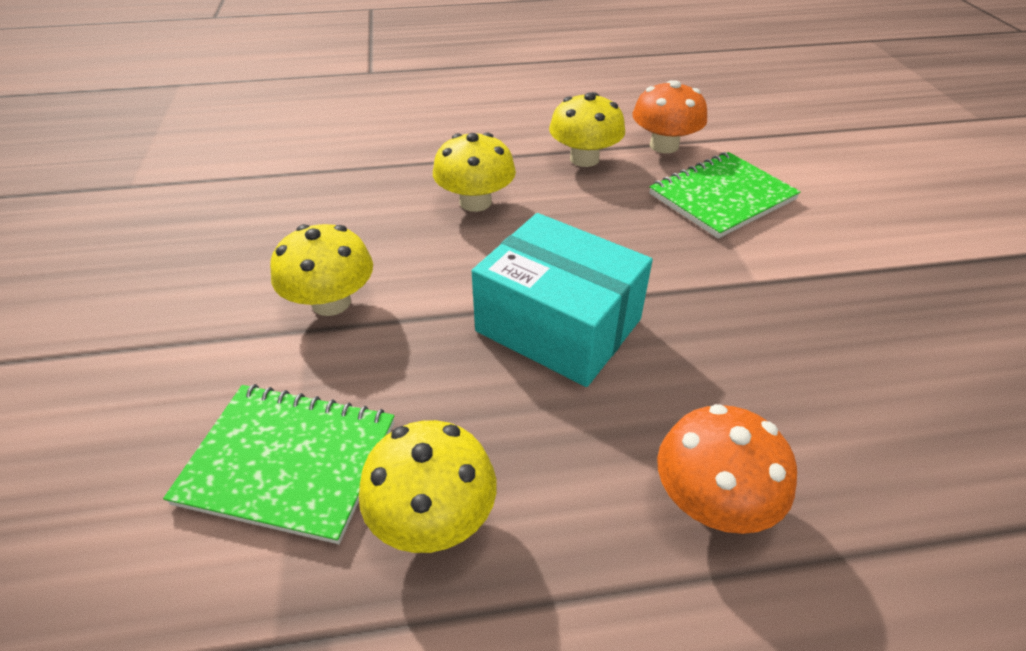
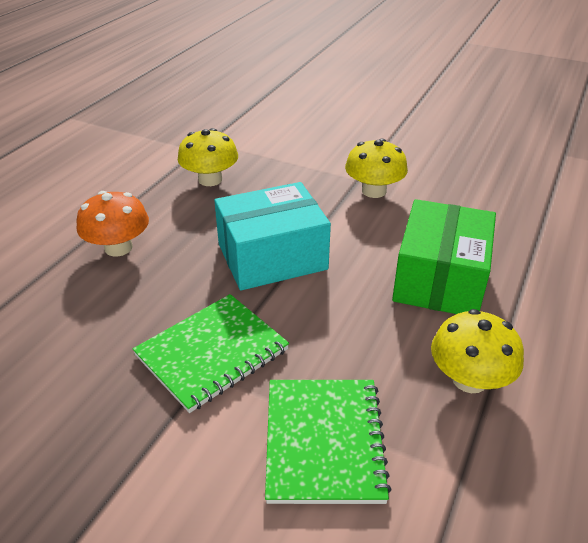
camera: 125 degrees right, 5 degrees down
green notebook [163,384,395,544] -> green notebook moved to [133,294,289,413]
yellow mushroom [433,132,516,212] -> green box [392,199,496,314]
orange mushroom [633,80,707,153] -> none

